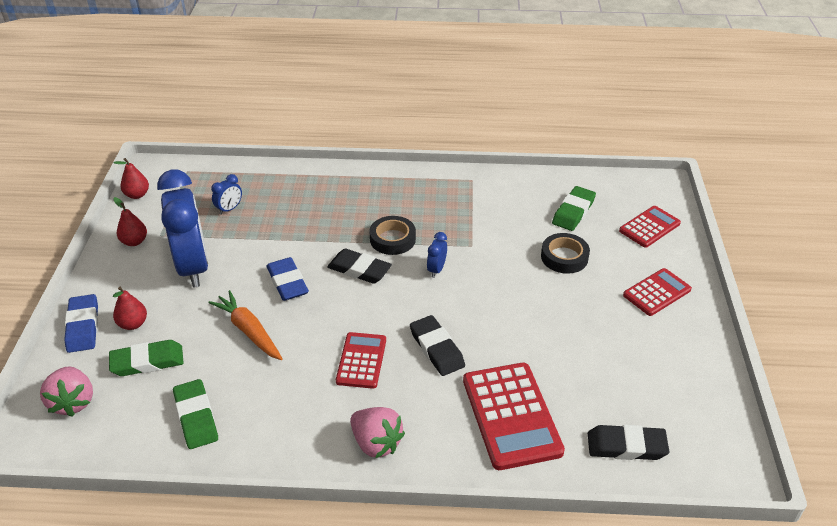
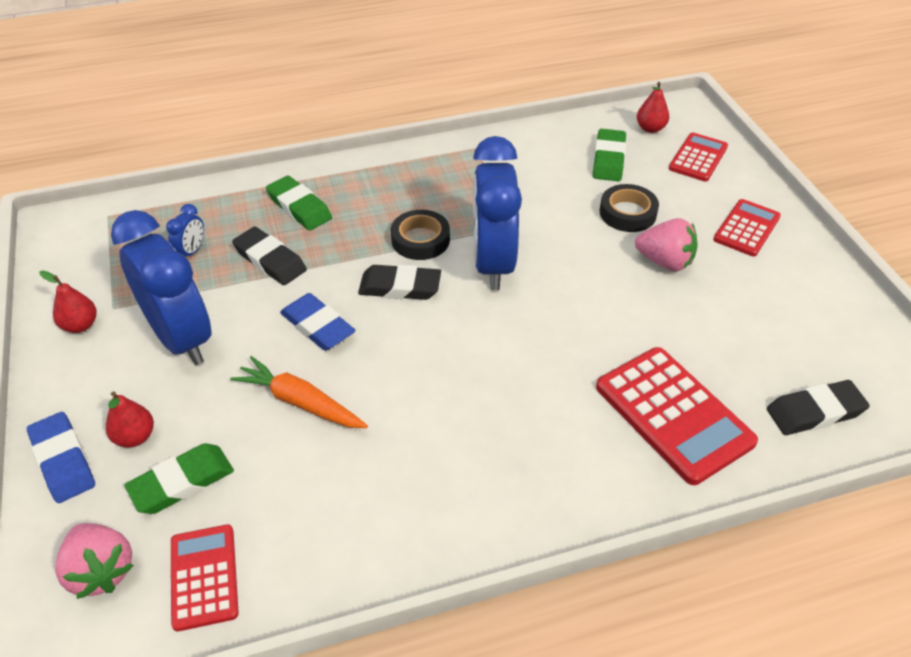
camera: 20 degrees left, 5 degrees up
red pear [114,158,149,199] -> red pear moved to [637,82,669,133]
green eraser [173,379,218,449] -> green eraser moved to [266,176,332,231]
red calculator [336,332,386,389] -> red calculator moved to [171,524,239,631]
pink strawberry [350,407,405,458] -> pink strawberry moved to [635,218,698,271]
black eraser [410,315,465,376] -> black eraser moved to [232,227,307,285]
blue clock [427,232,447,278] -> blue clock [473,136,522,290], size x2.50

